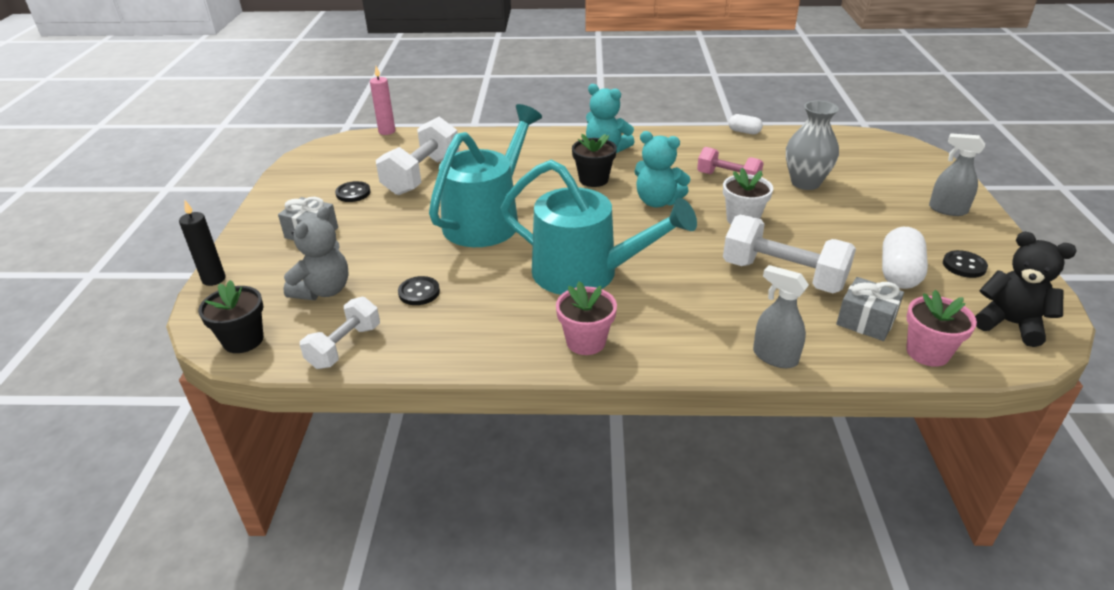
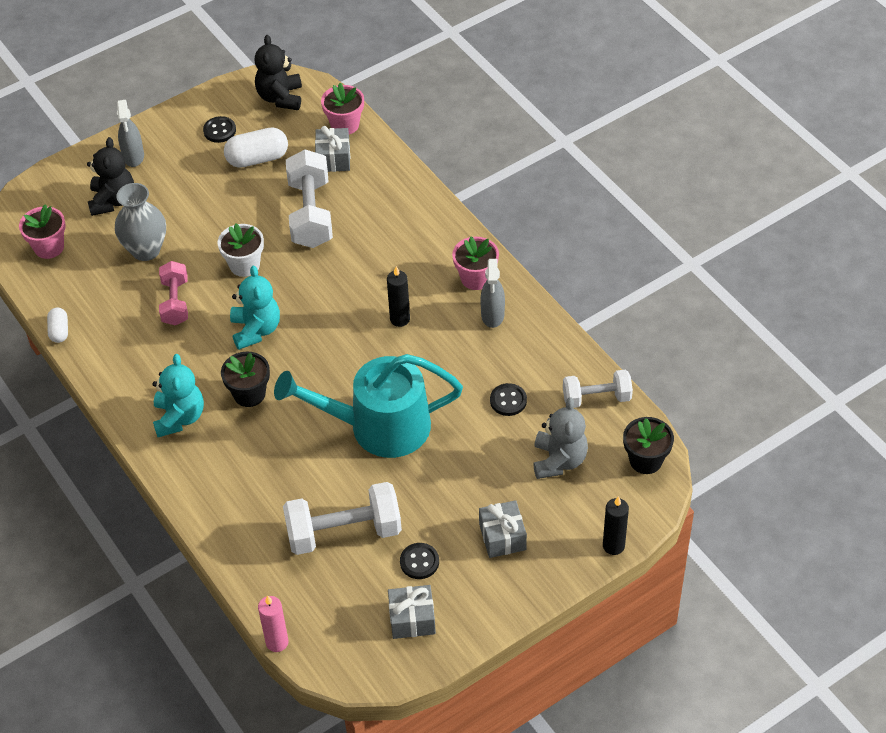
camera: 125 degrees left, 15 degrees up
grey teddy bear [283,206,349,300] -> grey teddy bear turned 105 degrees clockwise [533,397,588,479]
turquoise watering can [501,160,697,295] -> black candle [387,266,410,327]
grey spray bottle [753,265,809,368] -> grey spray bottle moved to [480,259,505,328]
none -> pink flower pot [19,204,66,259]
none -> black teddy bear [87,137,134,216]
none -> grey gift [388,585,436,639]

